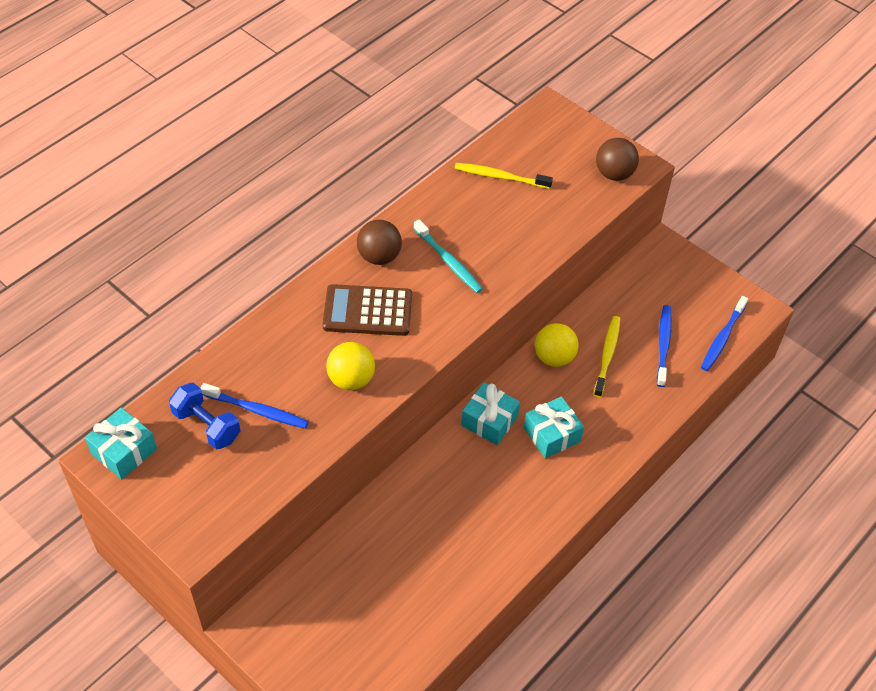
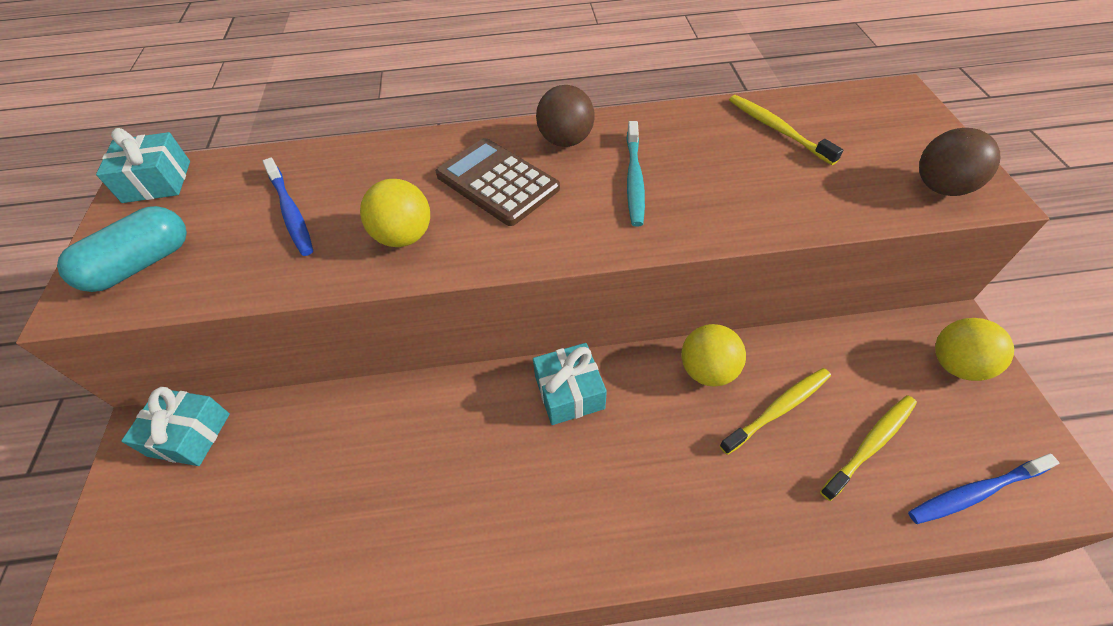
camera: 45 degrees right, 0 degrees up
blue dumbbell [169,383,240,449] -> none
turquoise gift [524,396,584,459] -> turquoise gift moved to [121,387,230,466]
blue toothbrush [657,305,672,387] -> yellow toothbrush [820,395,917,501]
none -> turquoise capsule [57,206,187,292]
none -> yellow ball [935,318,1014,381]

